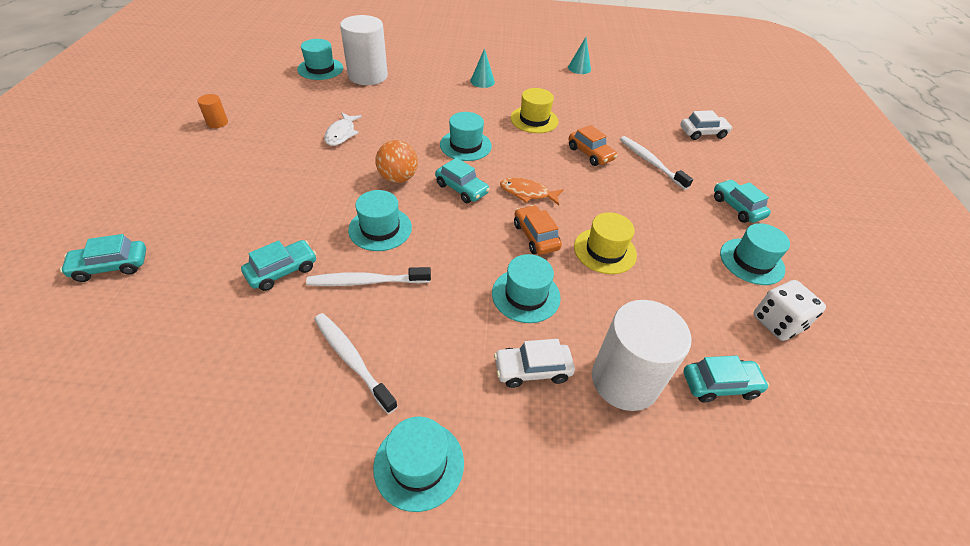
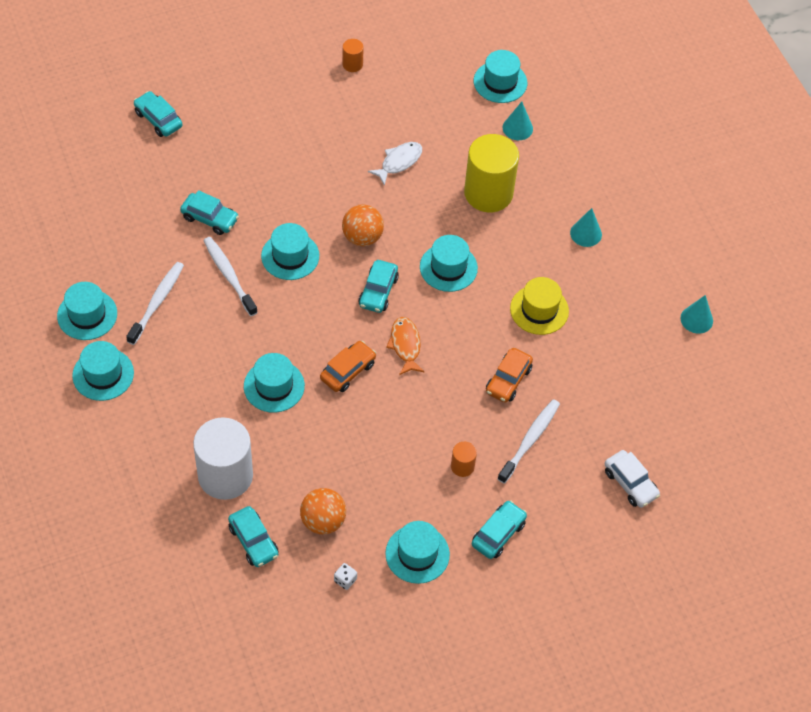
camera: 65 degrees right, 10 degrees up
white fish [324,112,362,146] -> white fish turned 150 degrees clockwise [368,142,422,186]
white cylinder [340,15,388,85] -> turquoise cone [503,102,533,140]
white car [494,339,575,388] -> none
yellow hat [574,212,637,274] -> none
white dice [754,280,826,341] -> white dice [334,563,357,590], size x0.48
none -> turquoise hat [57,282,117,340]
none -> orange ball [300,488,346,534]
none -> orange cylinder [451,442,477,477]
none -> yellow cylinder [464,134,519,212]

